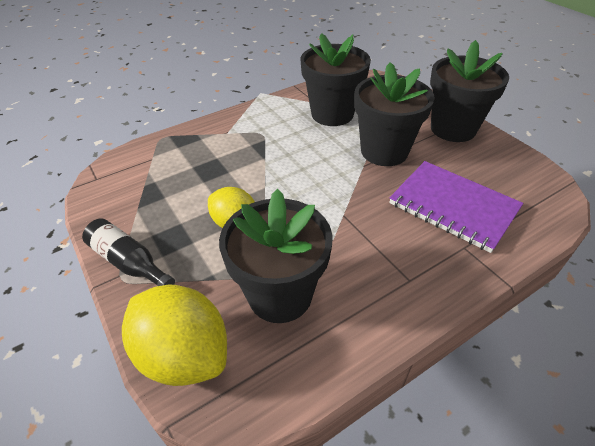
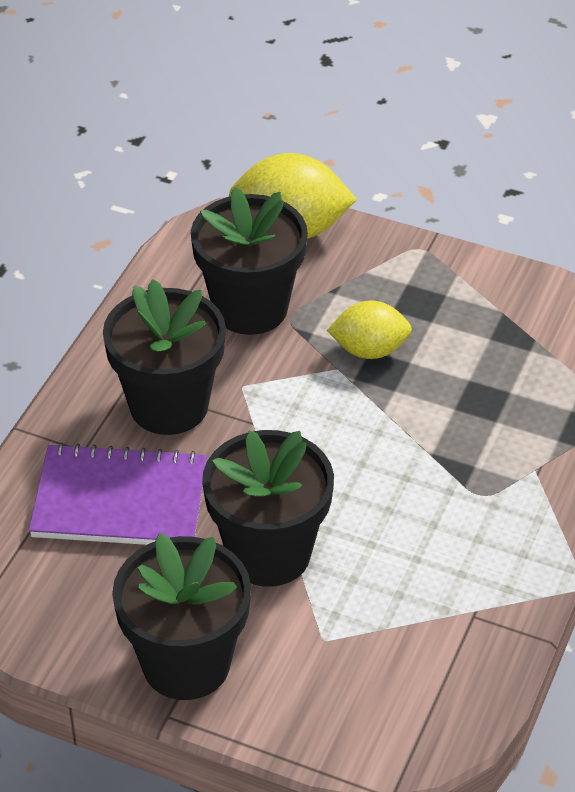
camera: 145 degrees right, 0 degrees up
black bottle [82,219,175,286] -> none
black flower pot [300,33,371,126] -> black flower pot moved to [103,279,226,435]

